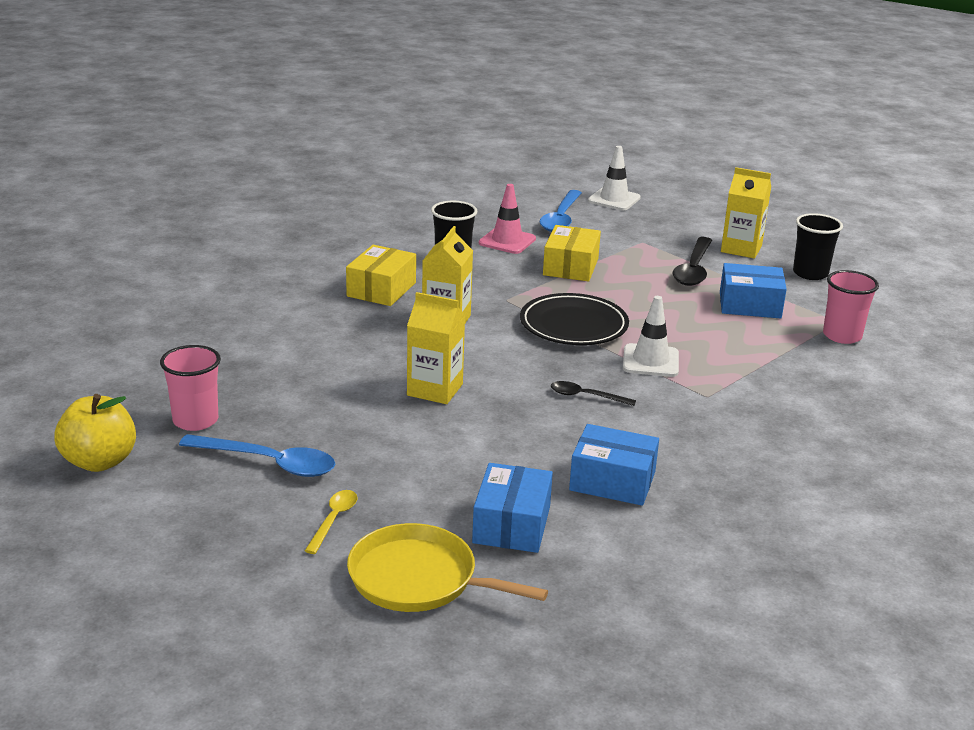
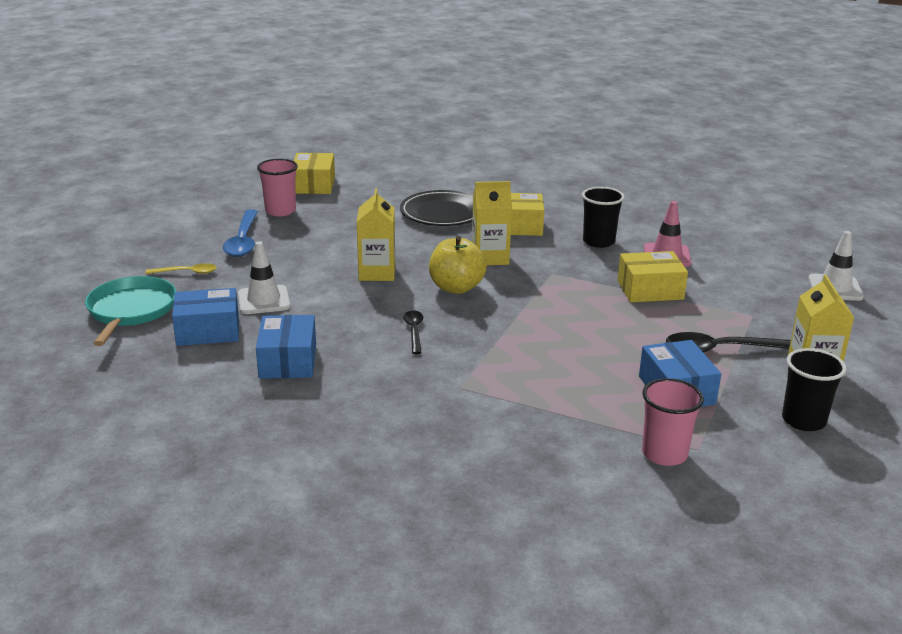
camera: 70 degrees right, 0 degrees up
yellow apple [54,394,136,472] -> yellow apple moved to [429,236,487,294]
yellow pan [347,523,548,612] -> turquoise pan [85,276,176,346]
black plate [520,293,629,345] -> black plate moved to [400,190,473,226]
blue spoon [539,190,582,232] -> none
white traffic cone [623,296,679,377] -> white traffic cone moved to [238,241,290,314]
none -> yellow box [294,153,335,194]

